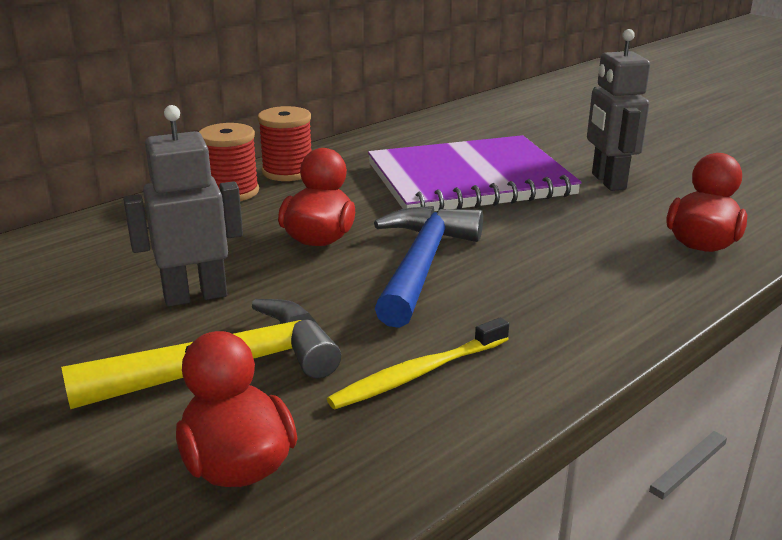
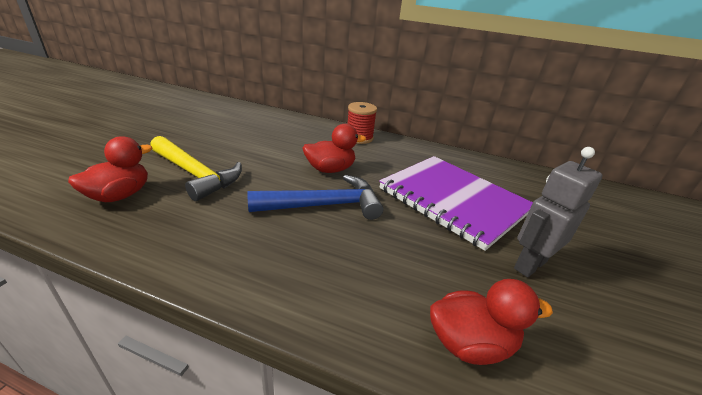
camera: 60 degrees right, 5 degrees up
grey robot [123,105,243,307] -> none
red spool [258,106,312,181] -> none
yellow toothbrush [327,317,509,409] -> none

